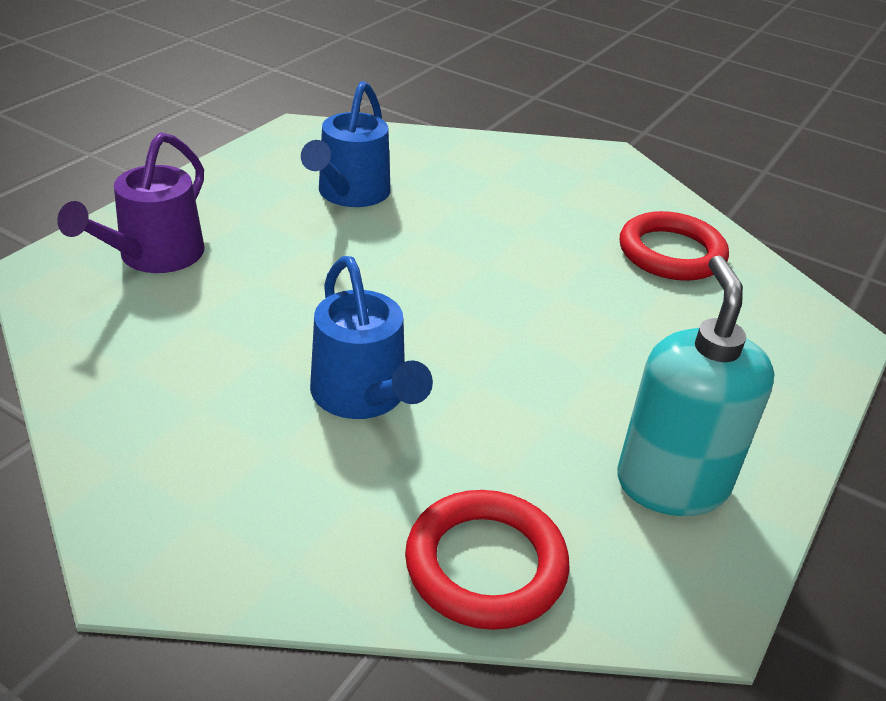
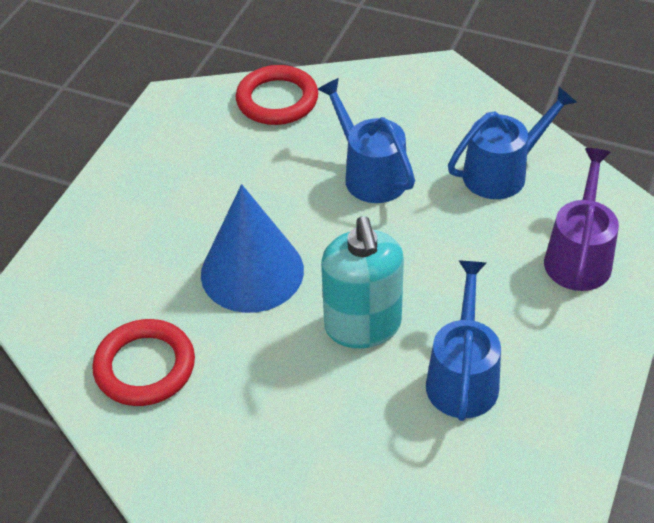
camera: 175 degrees right, 10 degrees up
turquoise soap dispenser [617,256,775,516] -> turquoise soap dispenser moved to [321,217,404,348]
none -> blue cone [201,184,304,313]
none -> blue watering can [448,87,577,199]

